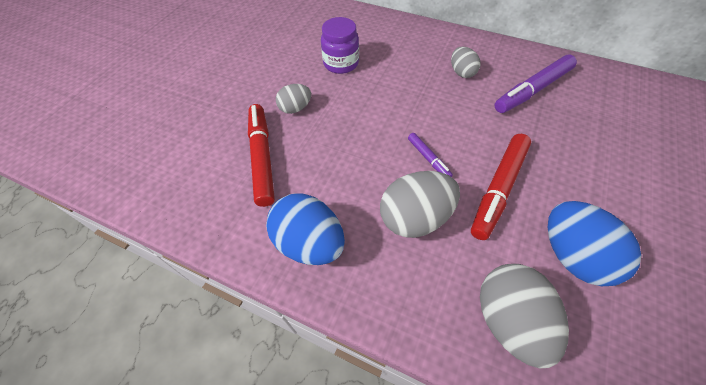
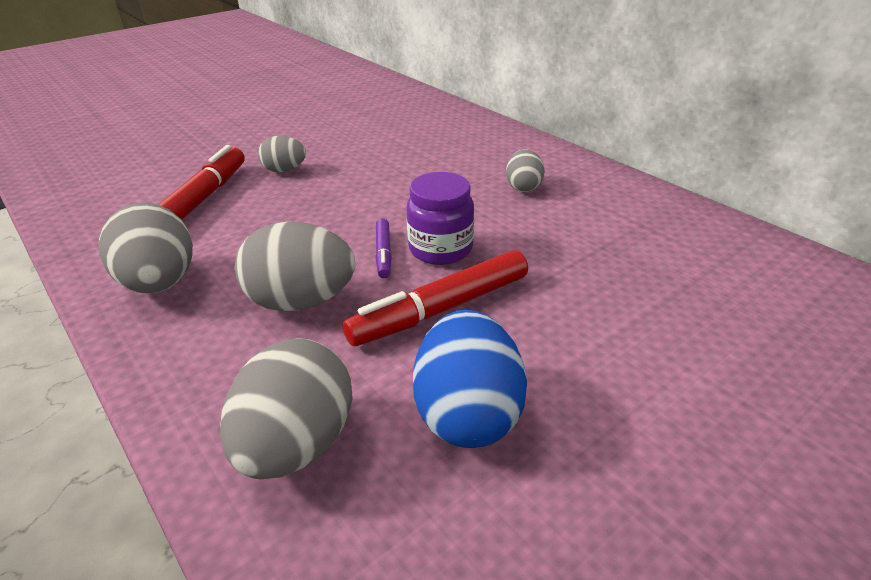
camera: 25 degrees right, 20 degrees down
blue egg [266,193,345,265] -> grey egg [99,203,193,294]
purple jar [321,17,359,74] -> purple jar moved to [406,172,474,265]
purple marker [495,55,577,113] -> none

